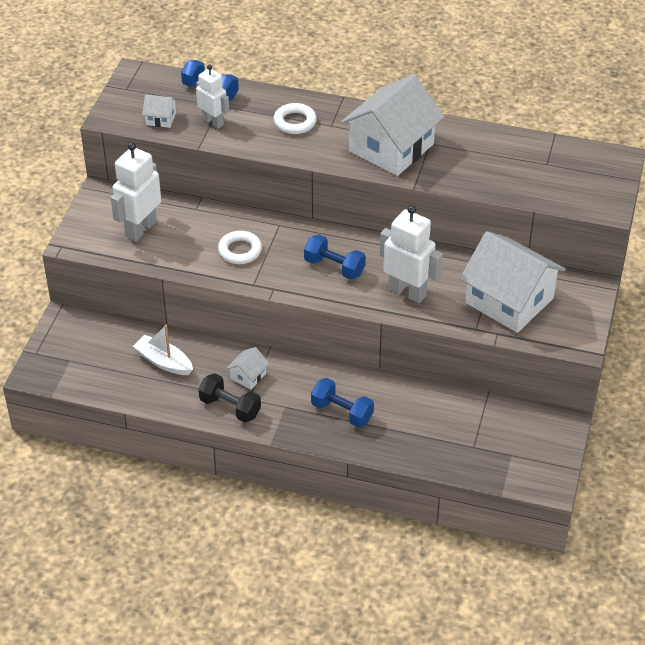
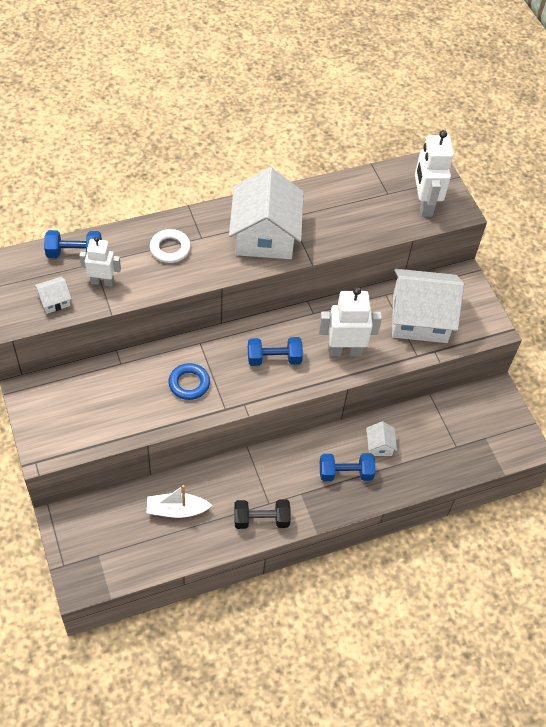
camera: 40 degrees left, 10 degrees up
white robot [111,142,161,241] -> white robot moved to [415,130,454,217]
white ring [218,231,262,264] -> blue ring [168,363,210,400]
white house [226,347,270,390] -> white house moved to [367,421,397,456]

